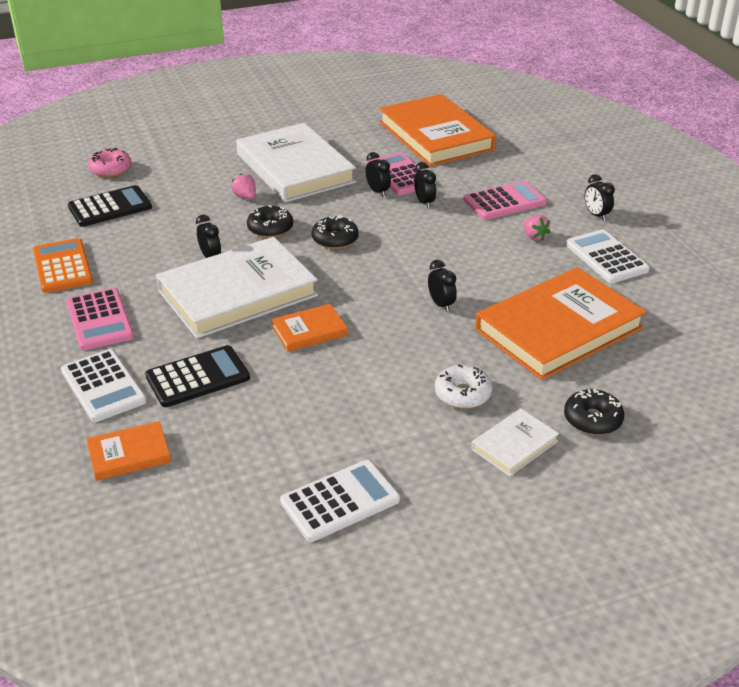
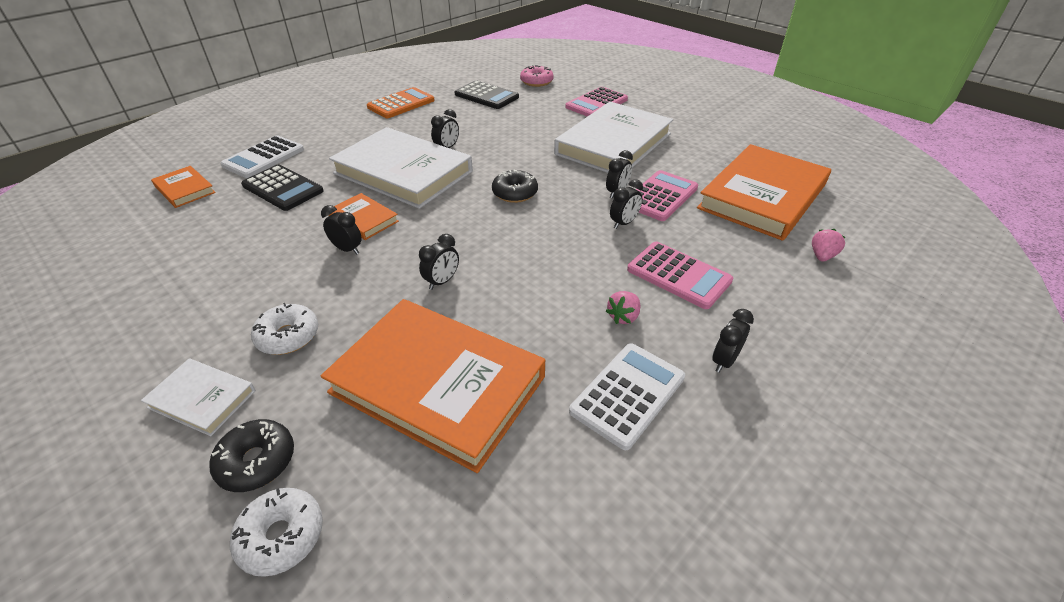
camera: 65 degrees right, 5 degrees up
pink calculator [66,288,134,350] -> pink calculator moved to [565,87,628,117]
pink strawberry [232,173,256,200] -> pink strawberry moved to [812,229,846,262]
black donut [247,205,293,238] -> none
white calculator [280,460,400,542] -> none
none -> white donut [230,488,323,577]
none -> black clock [321,205,362,255]

